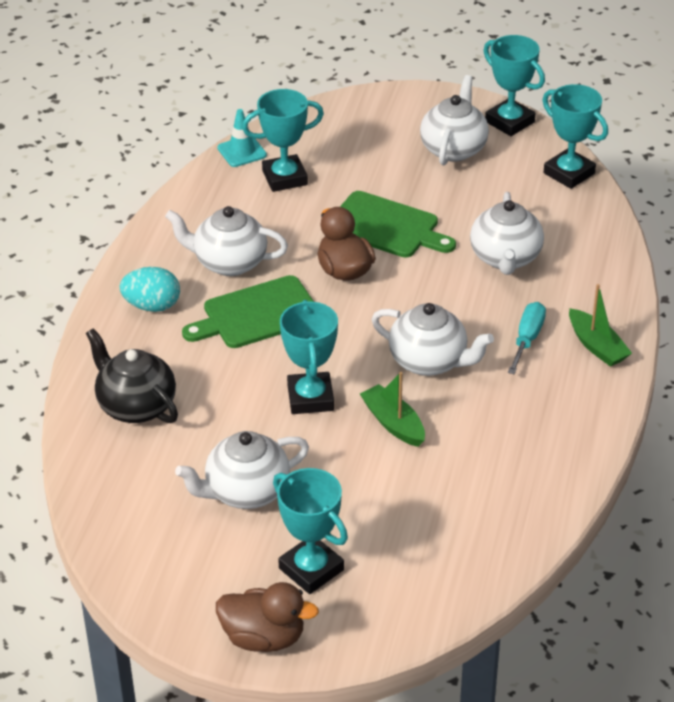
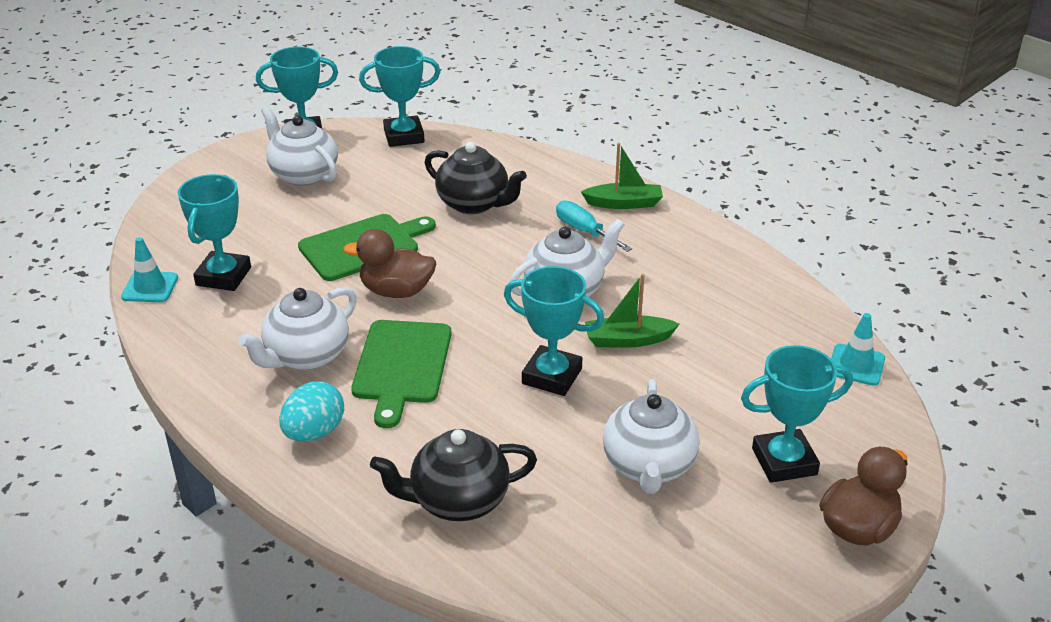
camera: 60 degrees left, 5 degrees down
white teapot [470,192,544,275] -> black teapot [425,142,527,214]
none -> turquoise traffic cone [831,313,885,386]

